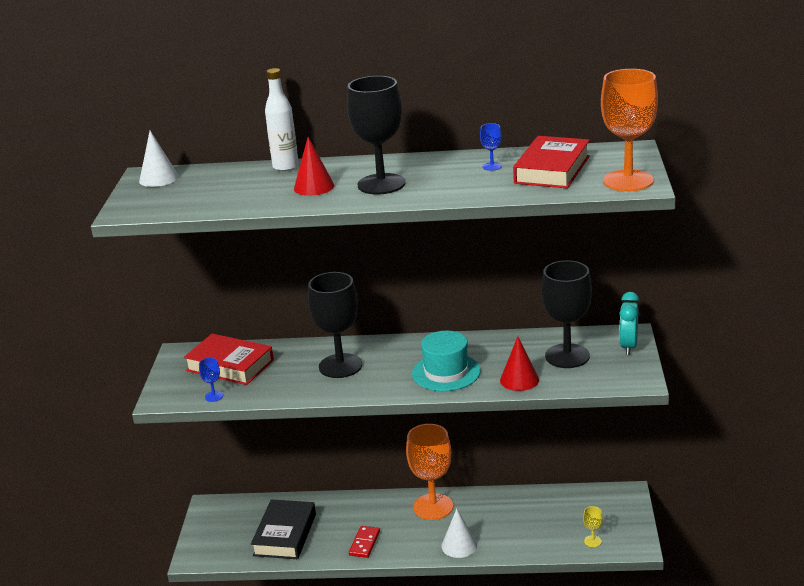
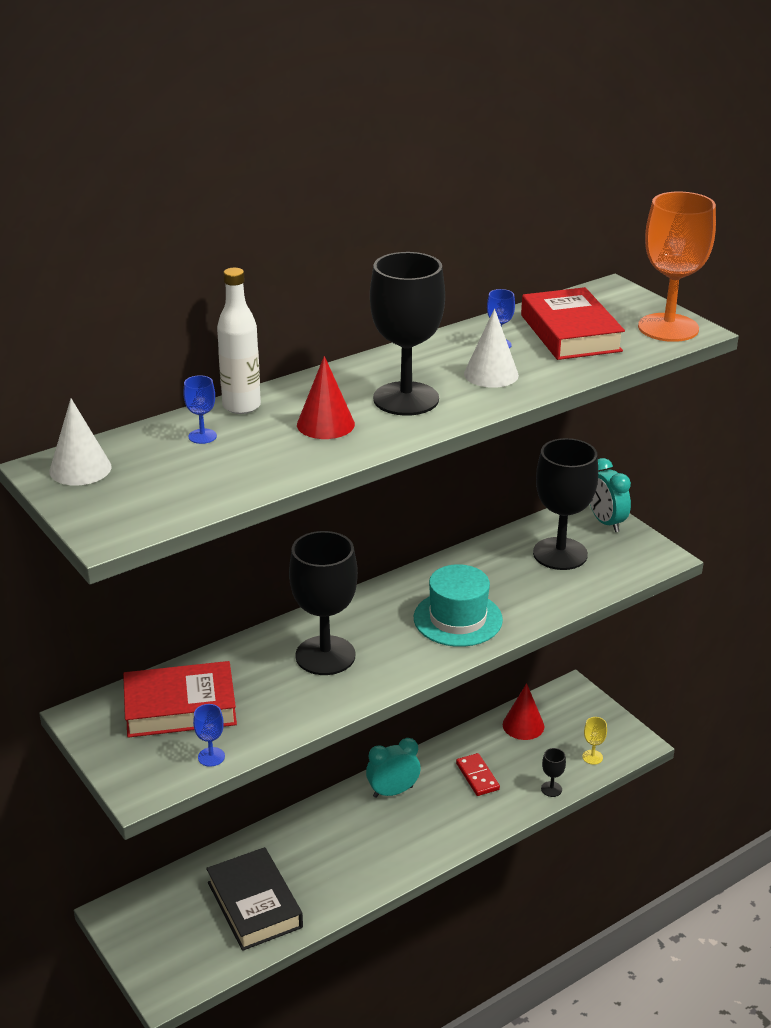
camera: 40 degrees left, 5 degrees up
red domino [349,526,380,558] -> red domino moved to [456,753,500,796]
orange goblet [406,424,453,520] -> turquoise clock [366,738,421,798]
white cone [441,508,477,558] -> white cone moved to [464,309,519,388]
red cone [500,337,539,391] -> red cone moved to [503,683,544,740]
none -> blue goblet [183,375,217,444]
none -> black goblet [541,748,566,797]

